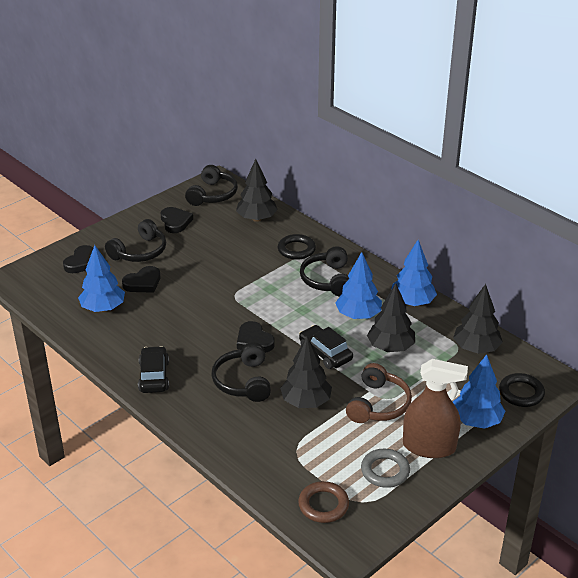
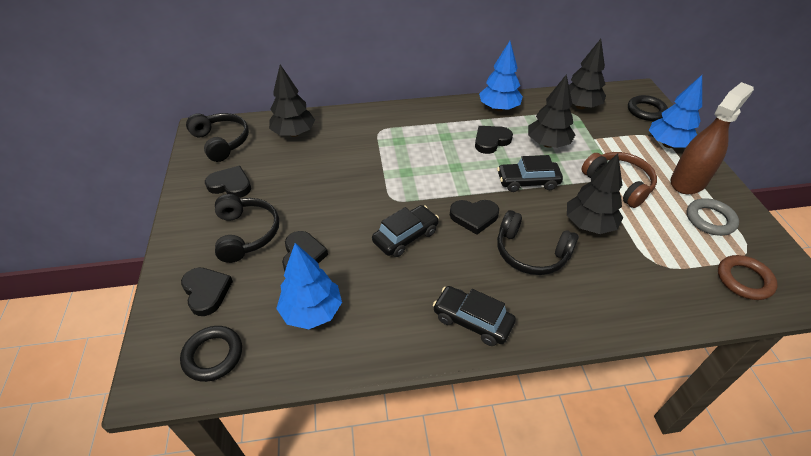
camera: 55 degrees left, 10 degrees up
black ring [278,234,316,260] -> black ring moved to [180,326,242,382]
black headphones [300,246,349,296] -> none
blue tree [335,252,382,319] -> black heart [475,126,513,154]
none -> black car [372,205,439,257]

